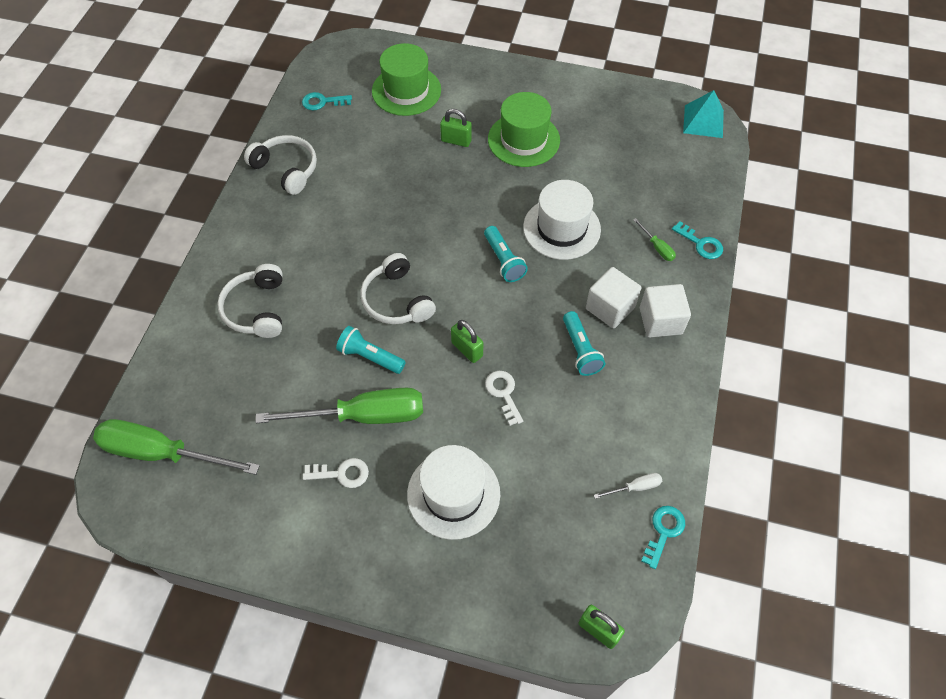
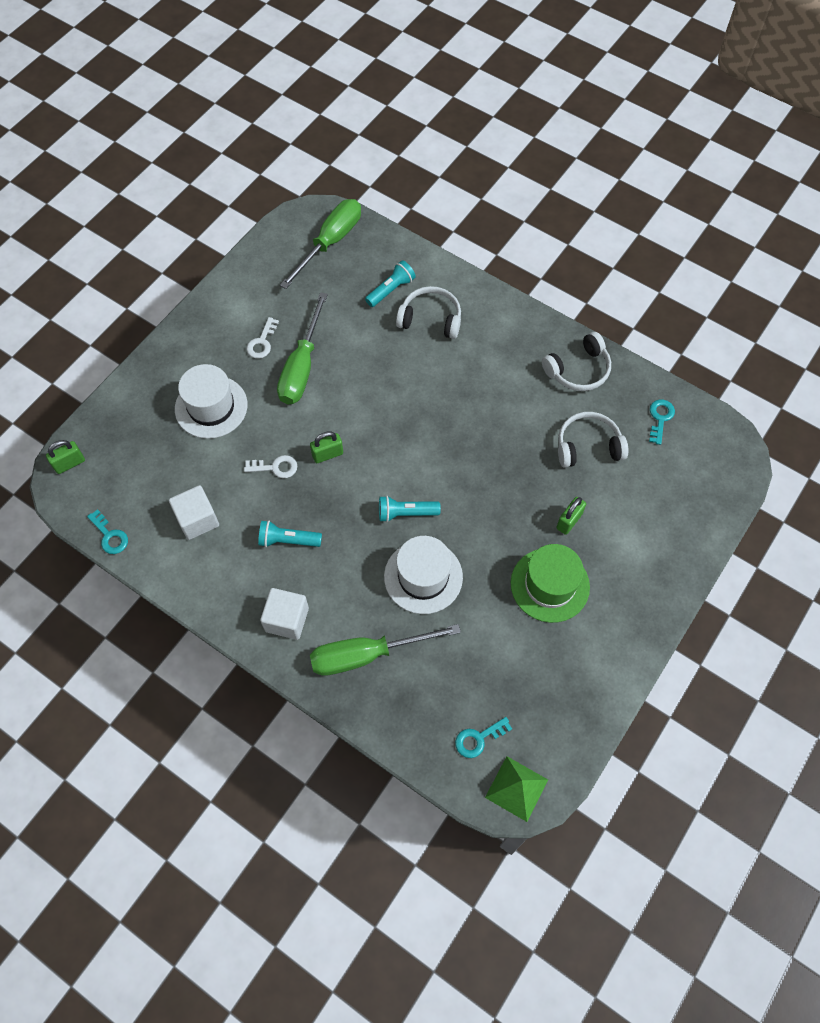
camera: 110 degrees right, 5 degrees up
turquoise flashlight [336,326,406,374] -> turquoise flashlight moved to [365,260,416,307]
white headphones [361,253,436,324] -> white headphones moved to [558,412,628,468]
green hat [372,43,441,116] -> none
white cube [586,267,642,328] -> white cube moved to [169,485,219,540]
white screwdriver [594,473,662,499] -> none
green screwdriver [633,218,676,261] -> green screwdriver [310,624,461,676], size x2.43
turquoise key [672,221,723,259] -> turquoise key moved to [455,717,512,758]
turquoise pyramid [683,90,724,138] -> green pyramid [485,756,548,822]

